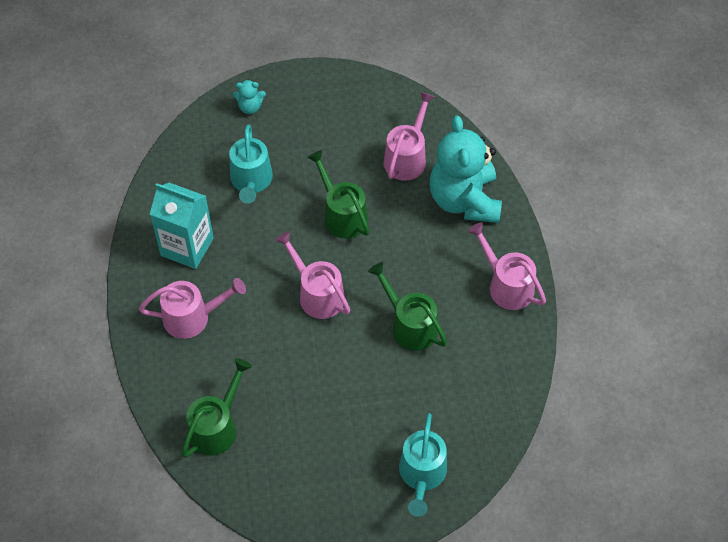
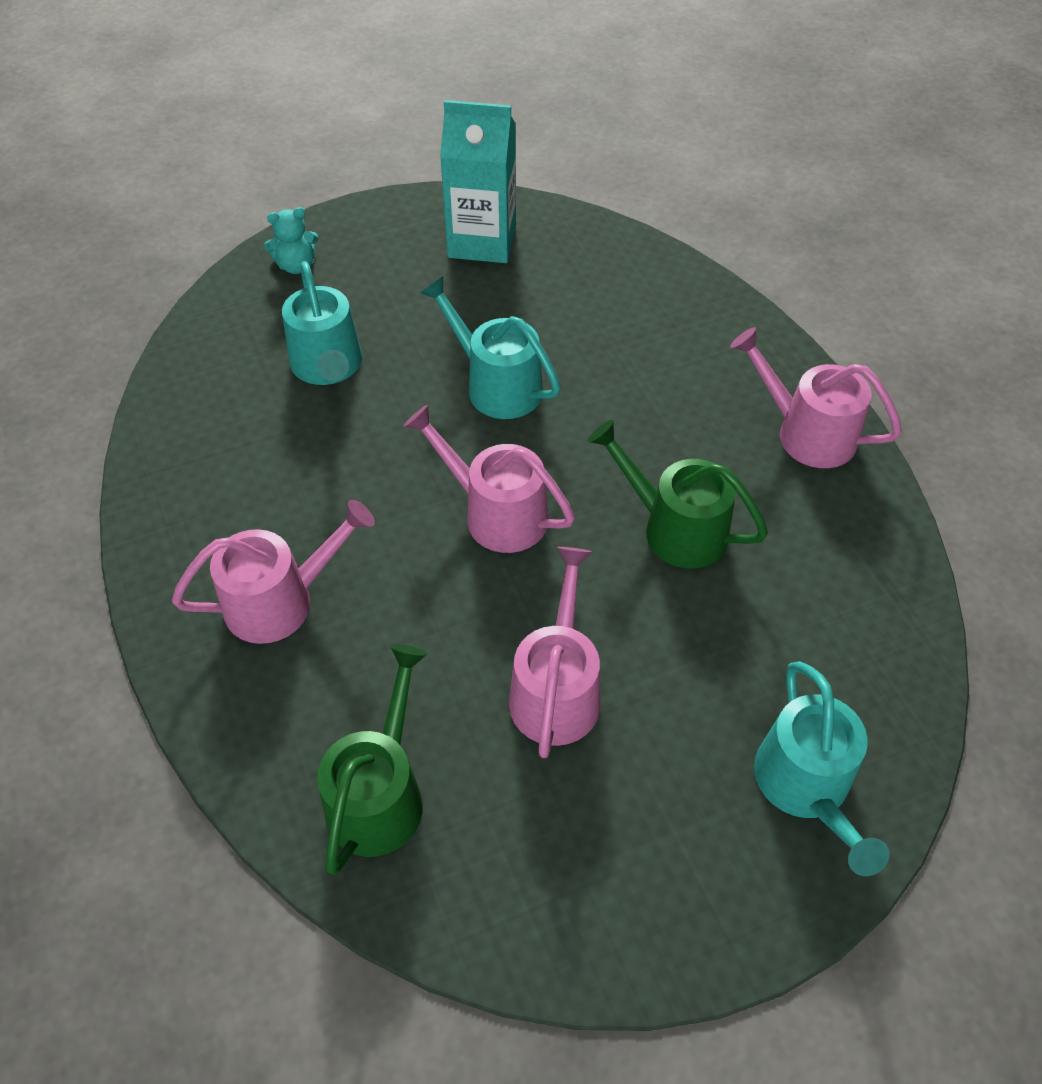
camera: 15 degrees left, 5 degrees down
turquoise carton [150,183,214,269] -> turquoise carton moved to [440,100,516,263]
green watering can [307,150,370,239] -> turquoise watering can [420,276,561,419]
pink watering can [384,92,435,181] -> pink watering can moved to [509,547,600,758]
turquoise teddy bear [430,116,502,223] -> none

